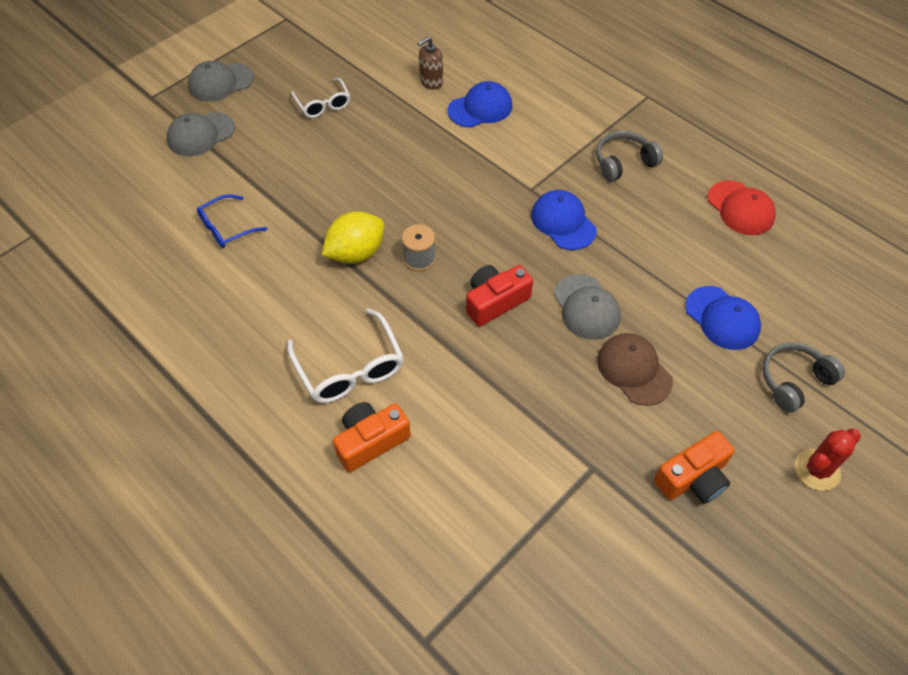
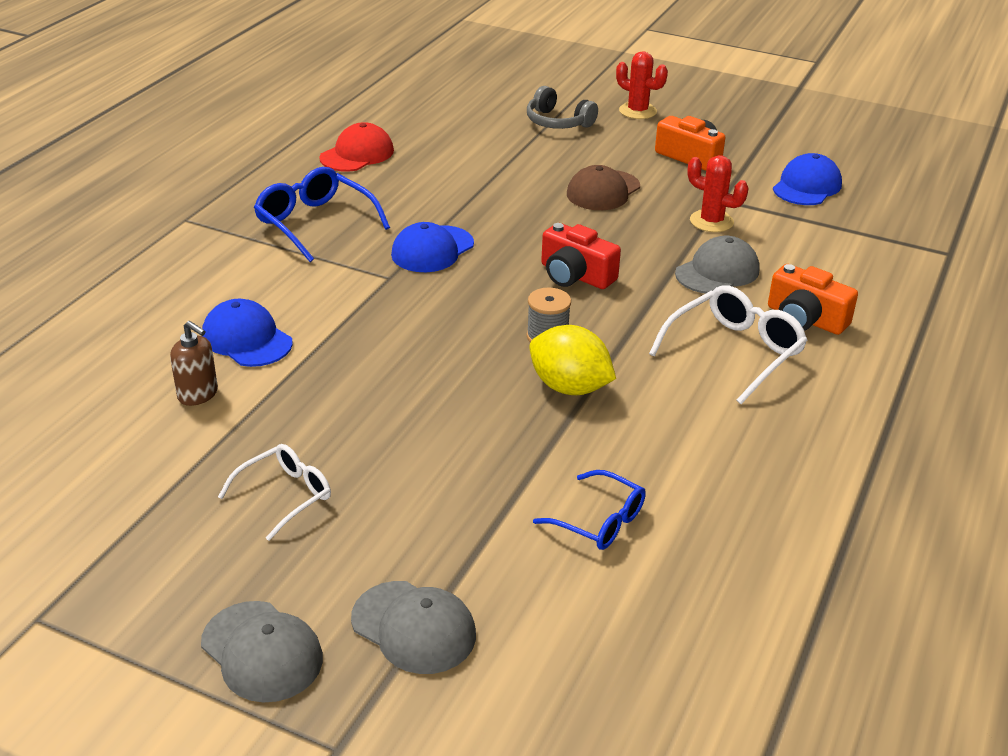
camera: 110 degrees left, 20 degrees down
grey cap [554,274,621,340] -> grey cap moved to [675,236,759,294]
grey headphones [596,131,663,182] -> blue glasses [254,167,390,262]
blue cap [685,286,761,350] -> blue cap moved to [773,153,842,205]
none -> red cactus [687,155,749,232]

